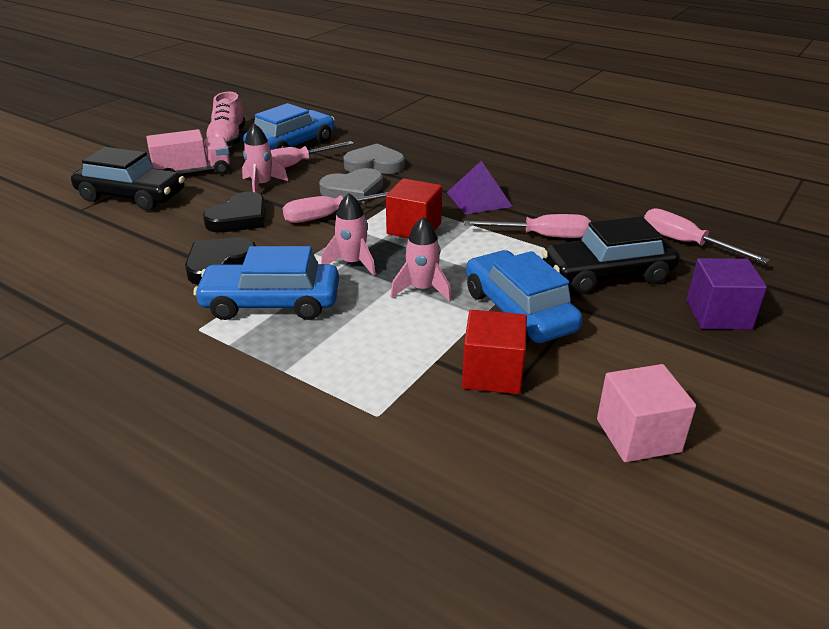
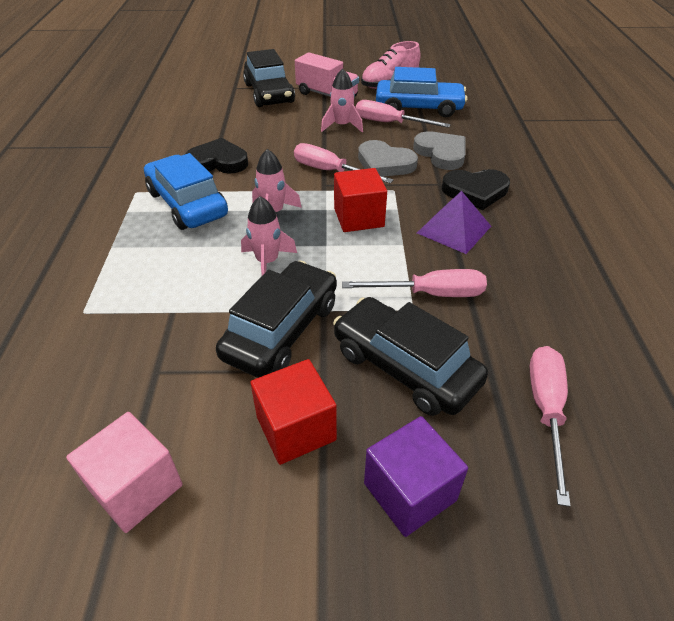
camera: 55 degrees right, 10 degrees up
black heart [203,192,265,233] -> black heart moved to [442,169,510,210]
red cube [462,310,527,394] -> red cube moved to [250,359,337,465]
pink screwdriver [464,214,591,238] -> pink screwdriver turned 60 degrees counterclockwise [342,269,487,297]
blue car [466,250,582,343] -> black car [216,260,337,378]

